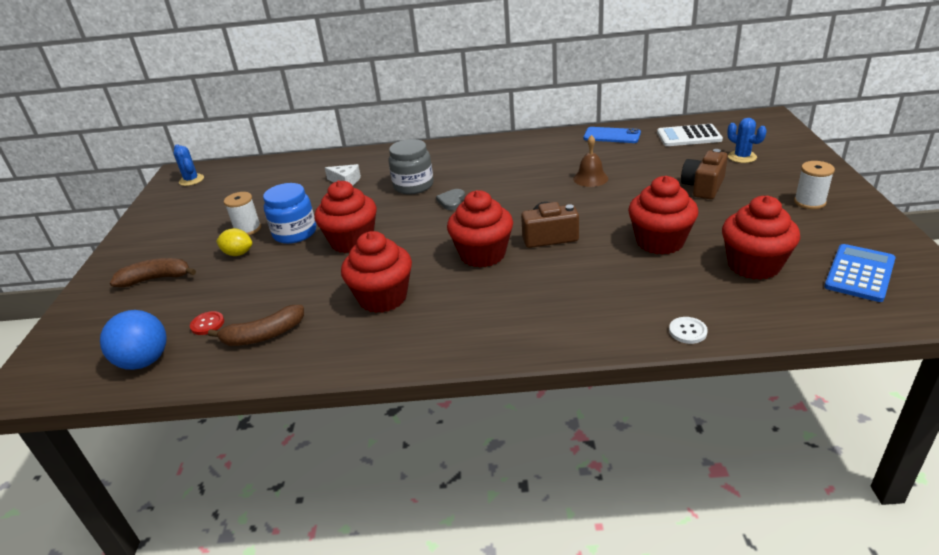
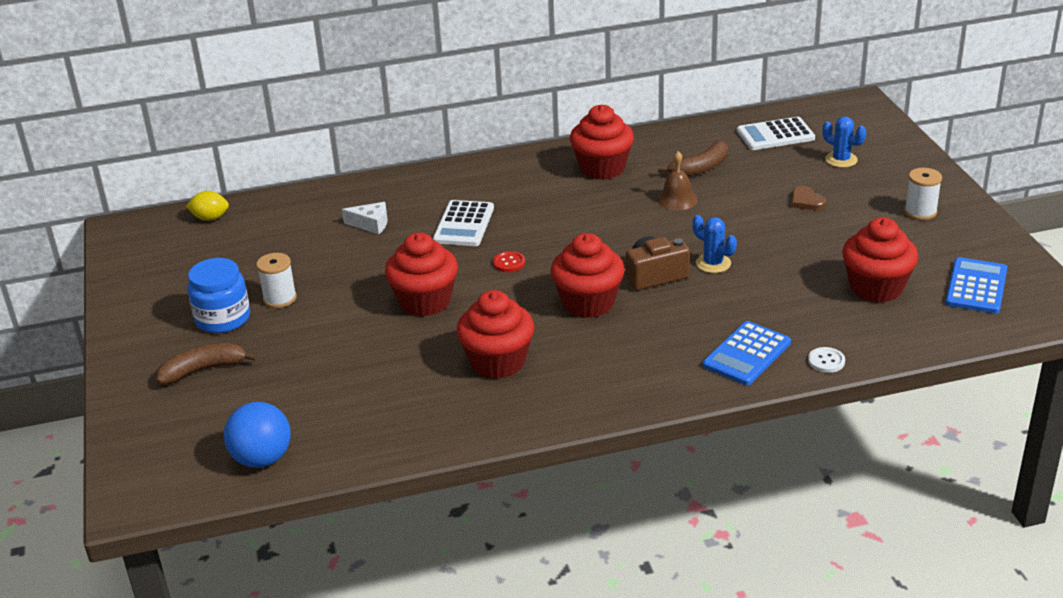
camera: 15 degrees left, 0 degrees up
blue cactus [174,144,204,186] -> blue cactus moved to [693,215,737,273]
red button [190,311,224,335] -> red button moved to [493,251,525,272]
brown banana [208,305,304,346] -> brown banana moved to [658,141,728,177]
yellow lemon [216,228,252,256] -> yellow lemon moved to [186,191,229,221]
blue jar [263,183,316,244] -> blue jar moved to [188,258,250,333]
grey jar [388,139,433,195] -> white calculator [433,200,494,246]
grey heart [436,189,465,210] -> none
blue phone [584,127,641,143] -> none
red cupcake [628,176,698,255] -> red cupcake moved to [570,105,634,180]
brown camera [681,149,728,199] -> brown heart [792,186,826,210]
none -> blue calculator [703,321,791,385]

